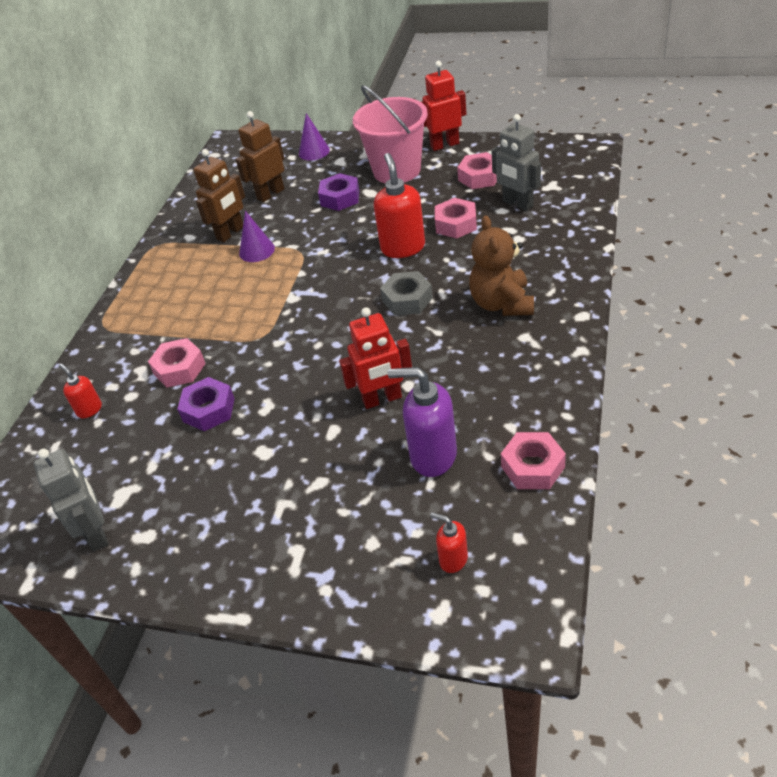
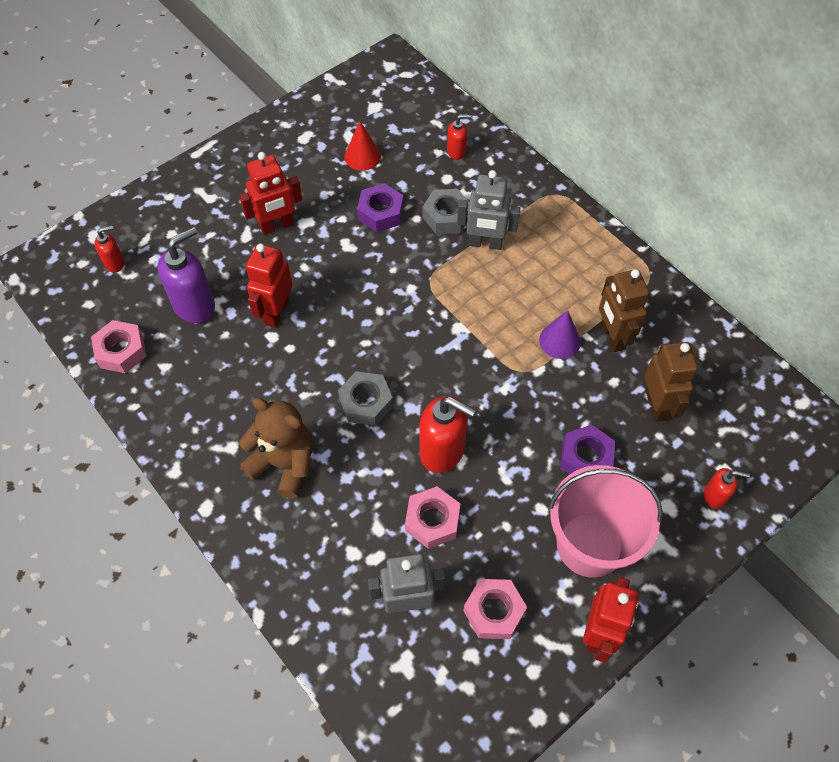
camera: 120 degrees right, 15 degrees up
grey robot [34,449,108,551] -> grey robot moved to [457,170,520,250]
pink nut [148,338,206,388] -> grey nut [422,189,469,234]
purple cone [299,113,330,161] -> red soap dispenser [704,468,750,509]
none -> red robot [239,152,302,235]
none -> red cone [344,121,381,171]

